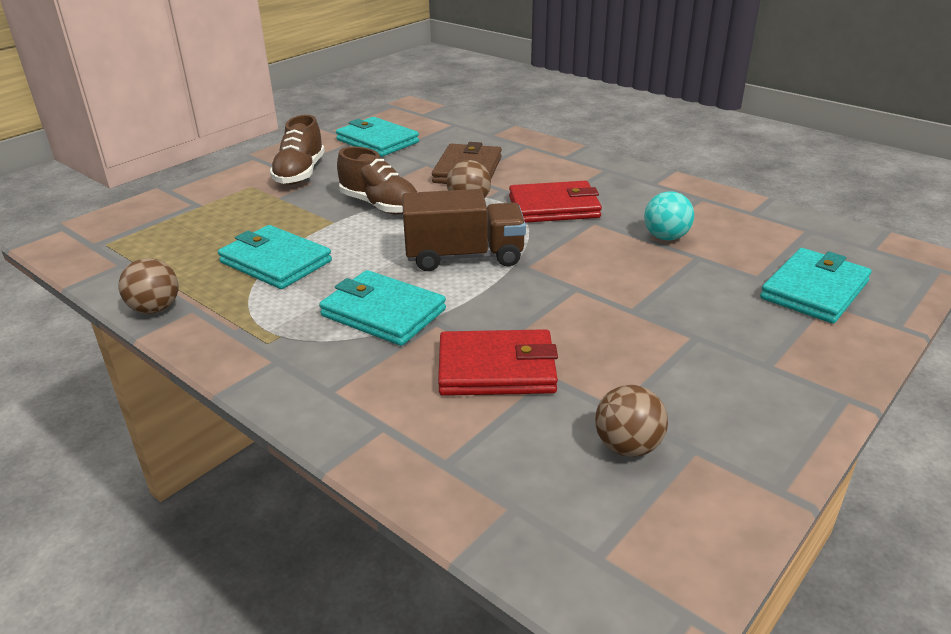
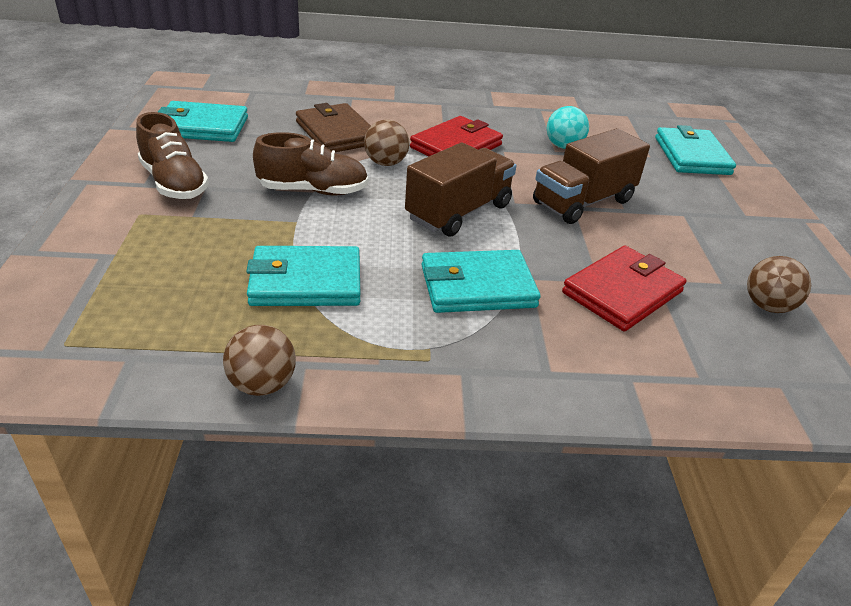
camera: 45 degrees left, 5 degrees up
none -> brown truck [533,128,650,224]

